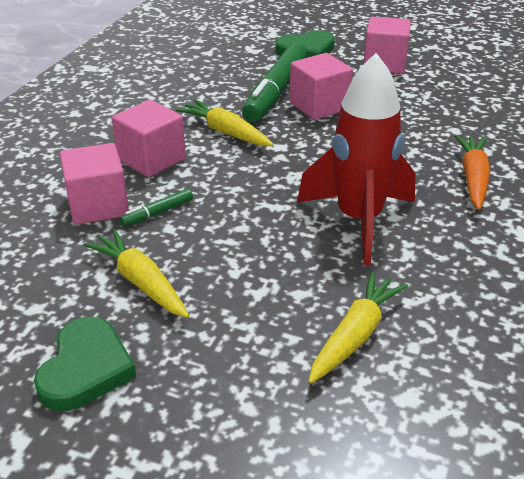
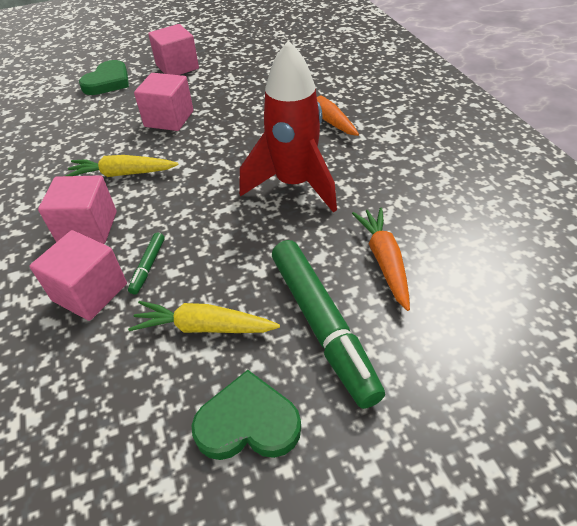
camera: 40 degrees left, 10 degrees up
green heart [34,317,136,411] -> green heart turned 60 degrees counterclockwise [191,370,301,460]
green marker [242,42,308,122] -> green marker moved to [272,240,385,409]
yellow carrot [308,271,408,383] -> orange carrot [352,207,410,311]

